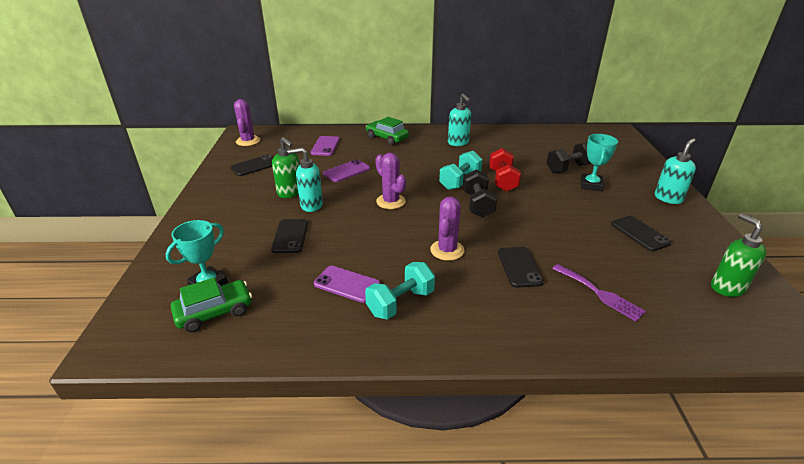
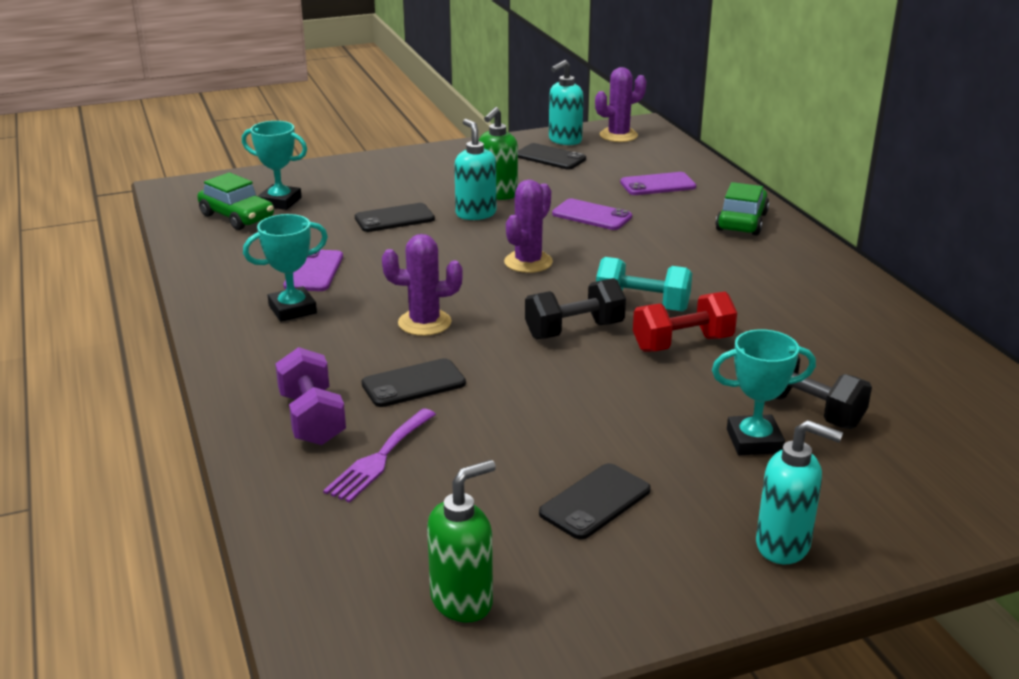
camera: 70 degrees right, 5 degrees down
turquoise dumbbell [365,262,435,320] -> turquoise trophy [243,214,328,322]
turquoise soap dispenser [448,94,471,146] -> turquoise soap dispenser moved to [549,60,584,145]
none -> purple dumbbell [275,347,346,445]

